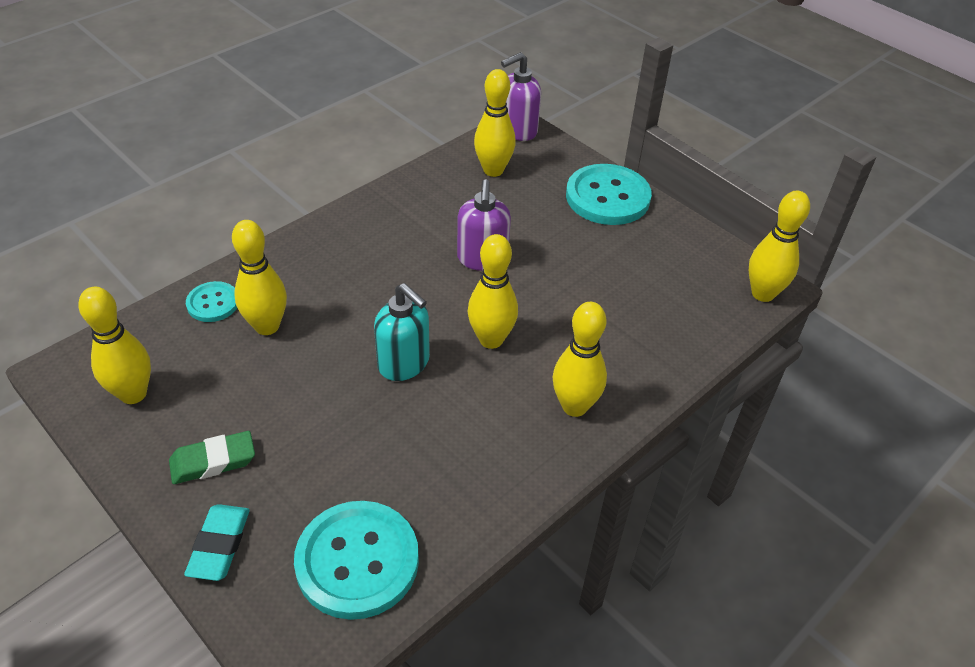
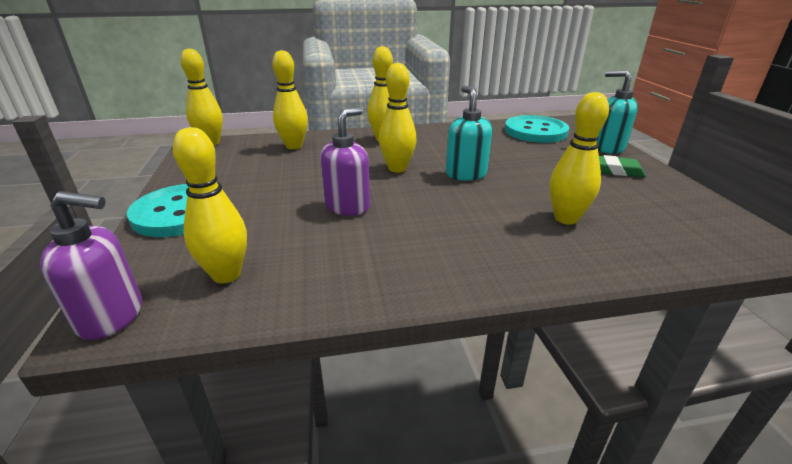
camera: 145 degrees left, 15 degrees down
yellow bowling pin [78,287,151,404] -> yellow bowling pin moved to [272,50,308,150]
turquoise eraser [184,504,250,581] -> turquoise soap dispenser [597,70,638,154]
turquoise button [186,281,237,322] -> none

